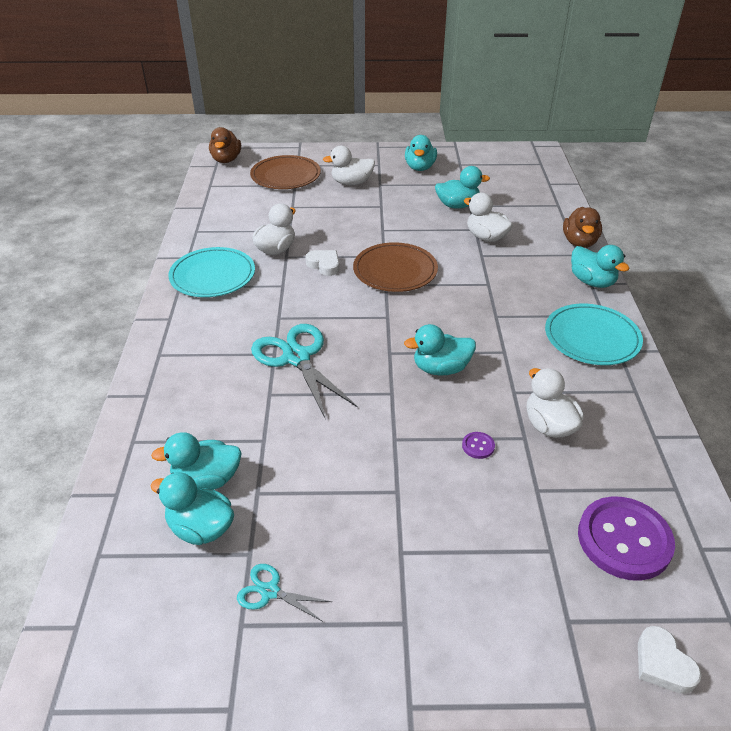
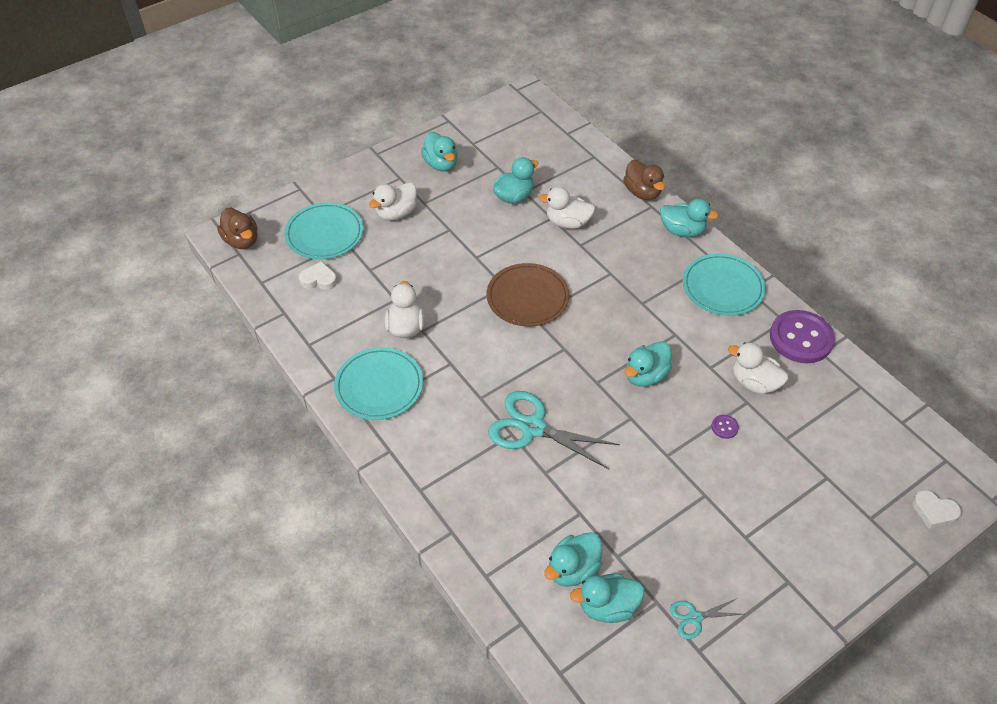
camera: 35 degrees left, 10 degrees up
brown plate [250,155,321,189] -> turquoise plate [284,202,364,259]
white heart [305,250,339,276] -> white heart moved to [299,261,337,290]
purple button [578,496,675,581] -> purple button moved to [770,310,835,363]

